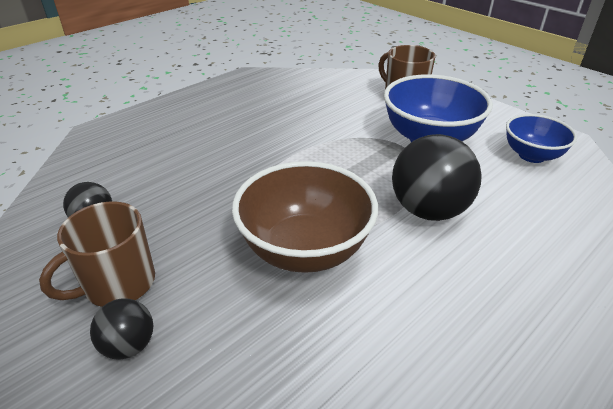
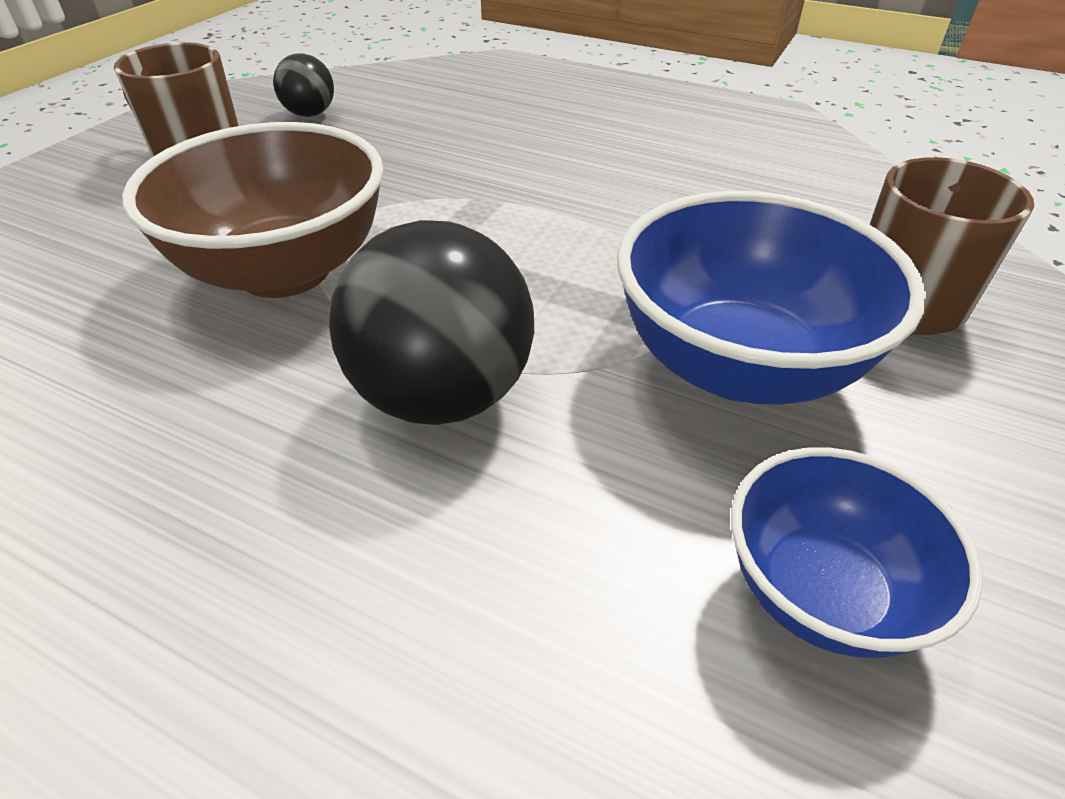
camera: 70 degrees right, 5 degrees up
black ball [90,298,153,360] -> none

